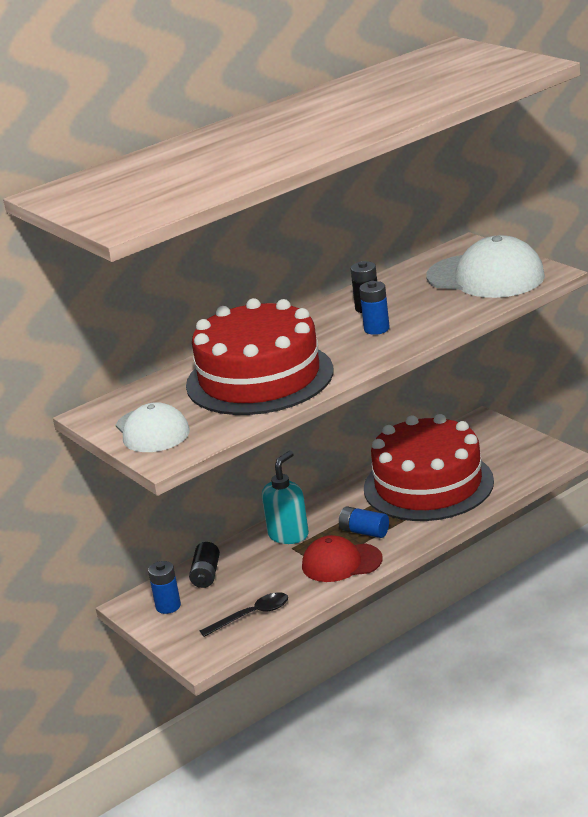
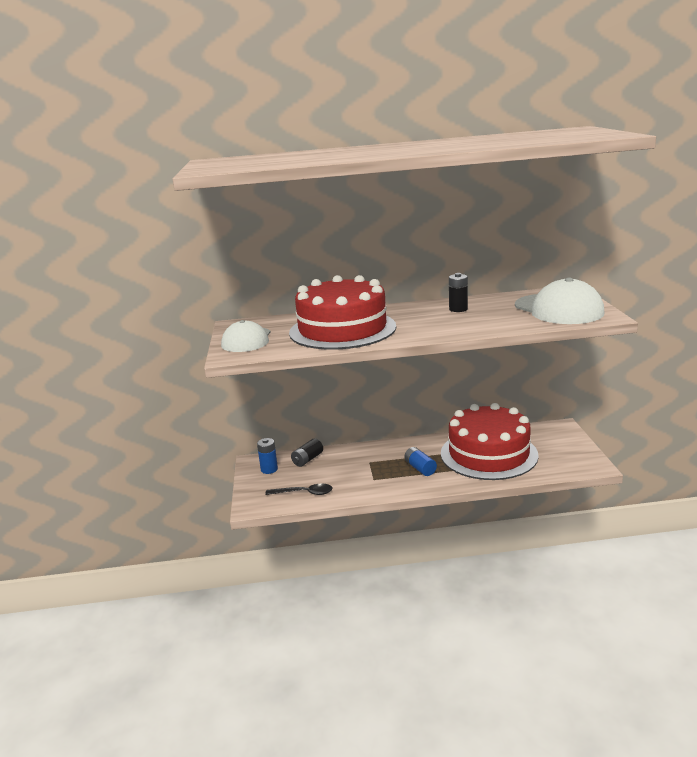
camera: 30 degrees right, 5 degrees down
turquoise soap dispenser [262,451,309,544] -> none
red cap [302,535,383,582] -> none
blue battery [359,281,390,335] -> none

